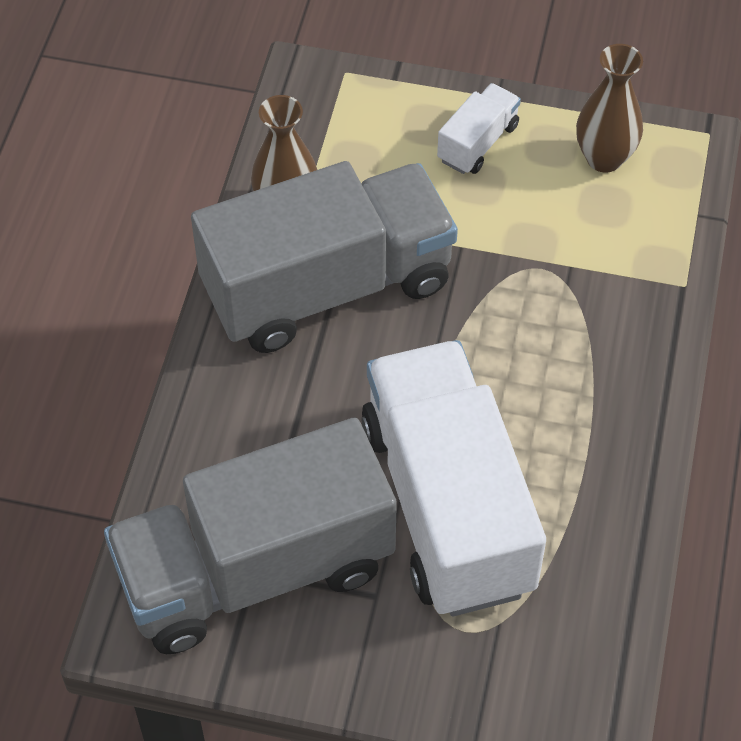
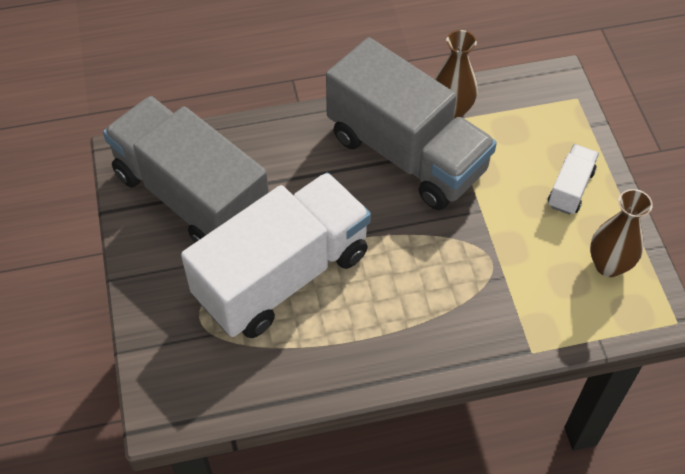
camera: 65 degrees right, 0 degrees up
white truck [437,83,521,174] -> white truck turned 75 degrees counterclockwise [548,144,599,215]

